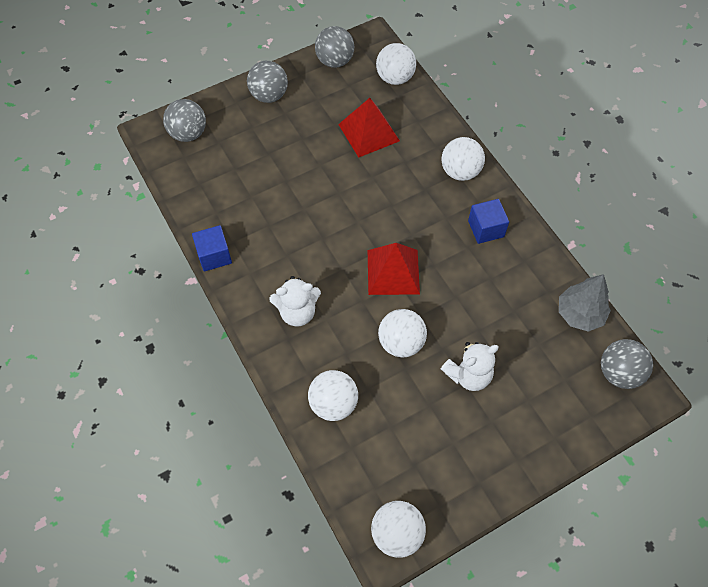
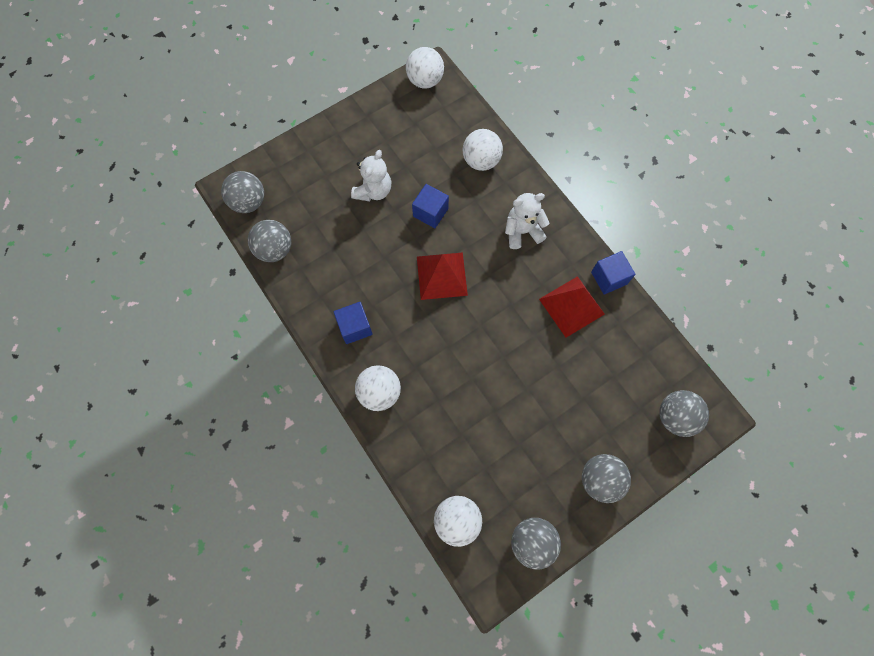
camera: 175 degrees right, 10 degrees up
red pyramid [338,98,400,158] -> red pyramid moved to [539,276,605,338]
white ball [378,309,427,358] -> blue cube [412,184,449,228]
white teddy bear [441,342,499,391] -> white teddy bear turned 150 degrees clockwise [351,150,391,201]
grey tree [559,274,611,332] -> grey ball [248,220,291,262]

